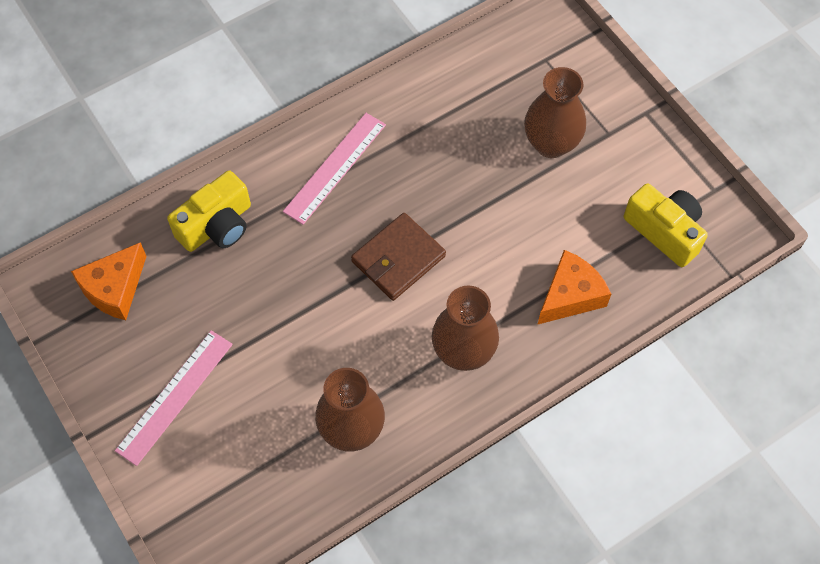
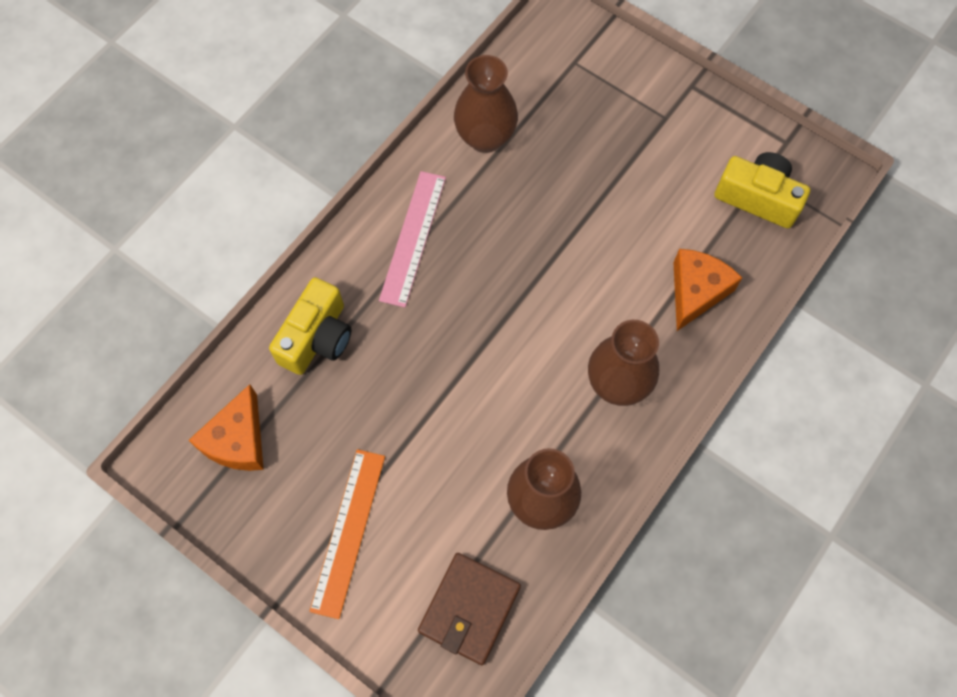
camera: 20 degrees left, 5 degrees up
pink ruler [115,330,233,466] -> orange ruler [309,449,385,619]
brown wallet [351,213,446,301] -> brown wallet moved to [418,553,521,665]
brown vase [524,67,586,158] -> brown vase moved to [454,55,518,153]

